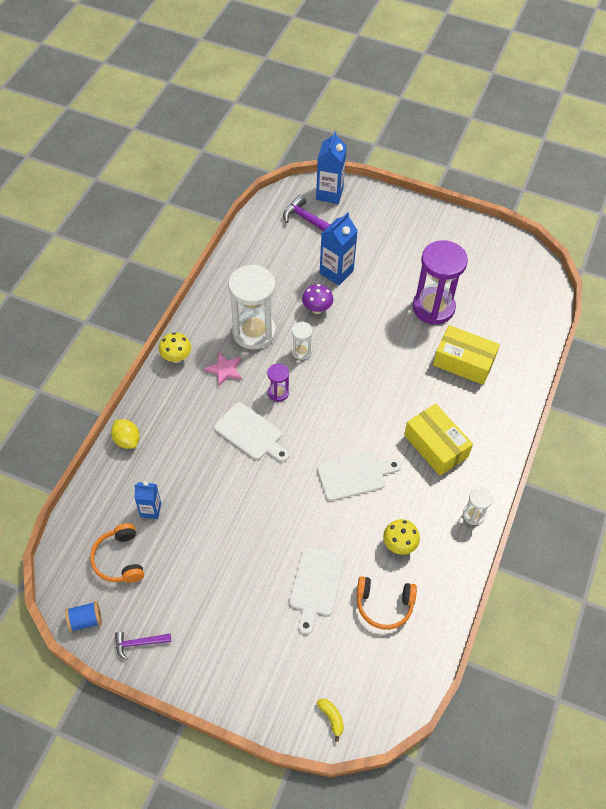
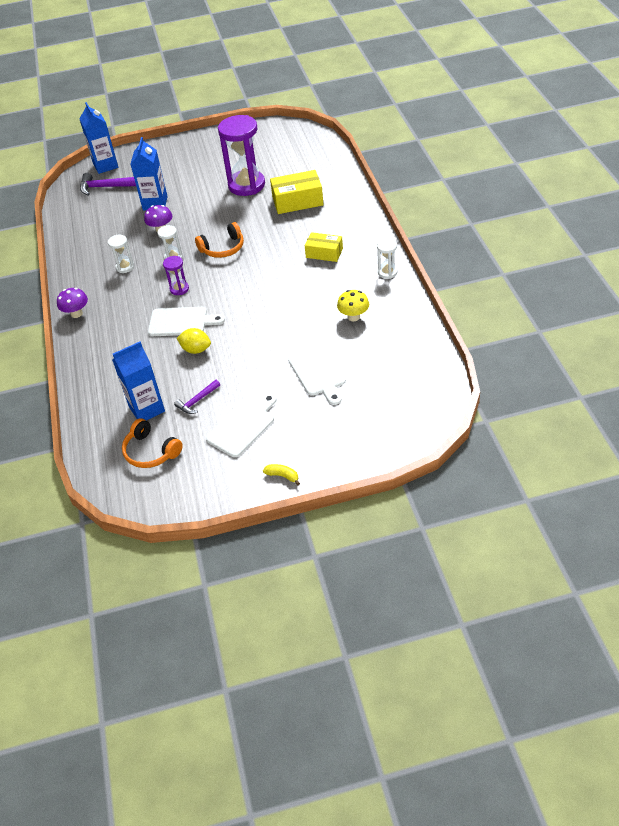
camera: 30 degrees left, 10 degrees down
blue spool [65,601,102,632] -> none
yellow lemon [111,419,140,449] -> yellow lemon moved to [176,328,211,354]
purple hammer [115,632,171,660] -> purple hammer moved to [174,380,220,414]
blue carton [135,482,161,519] -> blue carton [112,341,165,420], size x1.63
yellow mushroom [159,332,191,363] -> purple mushroom [57,288,88,318]
pink star [204,352,242,386] -> none
white hourglass [228,265,276,350] -> white hourglass [108,235,134,273], size x0.46
white cutting board [317,452,401,501] -> white cutting board moved to [206,393,277,457]
yellow banana [317,698,344,742] -> yellow banana moved to [263,464,300,485]
orange headphones [357,576,417,630] -> orange headphones moved to [195,222,244,258]
yellow box [404,404,473,476] -> yellow box [305,232,343,262], size x0.66

